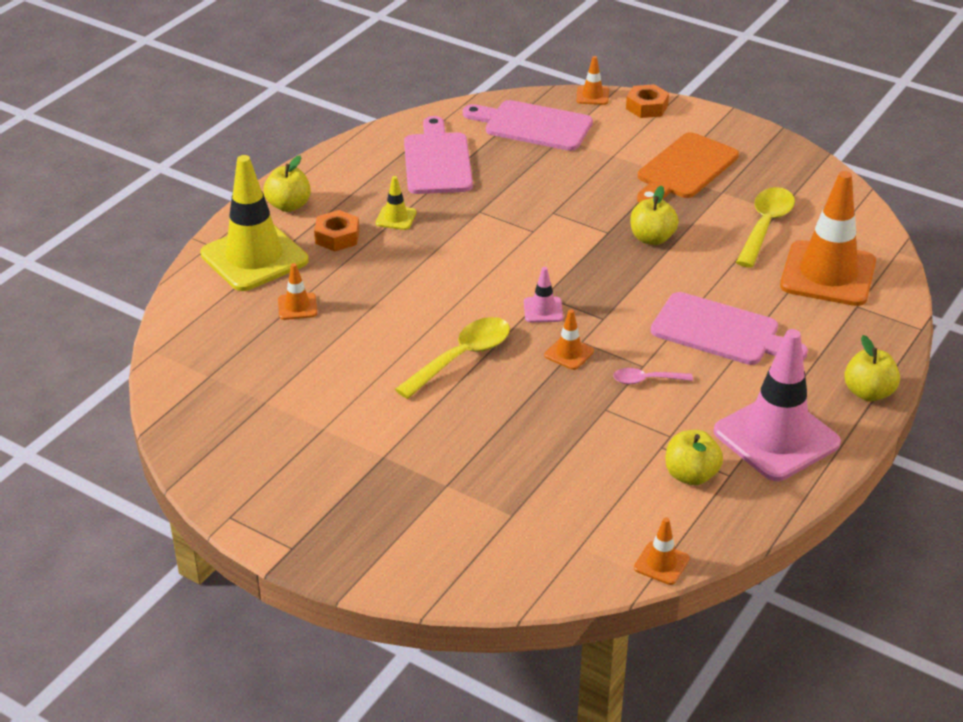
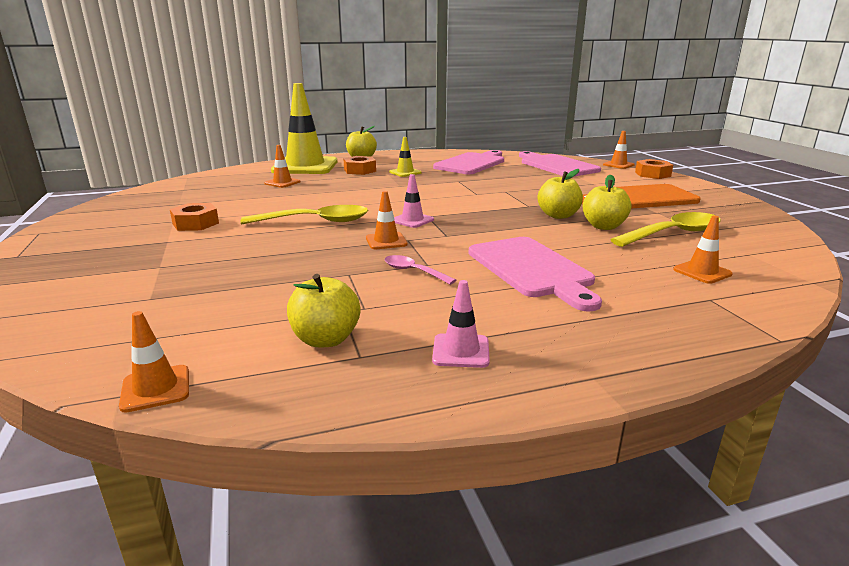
camera: 40 degrees right, 15 degrees down
pink traffic cone [714,329,841,481] -> pink traffic cone [432,280,490,368], size x0.43
orange traffic cone [780,171,876,306] -> orange traffic cone [673,216,733,284], size x0.43
yellow apple [844,335,900,401] -> yellow apple moved to [583,175,631,230]
none -> orange nut [170,203,219,231]

